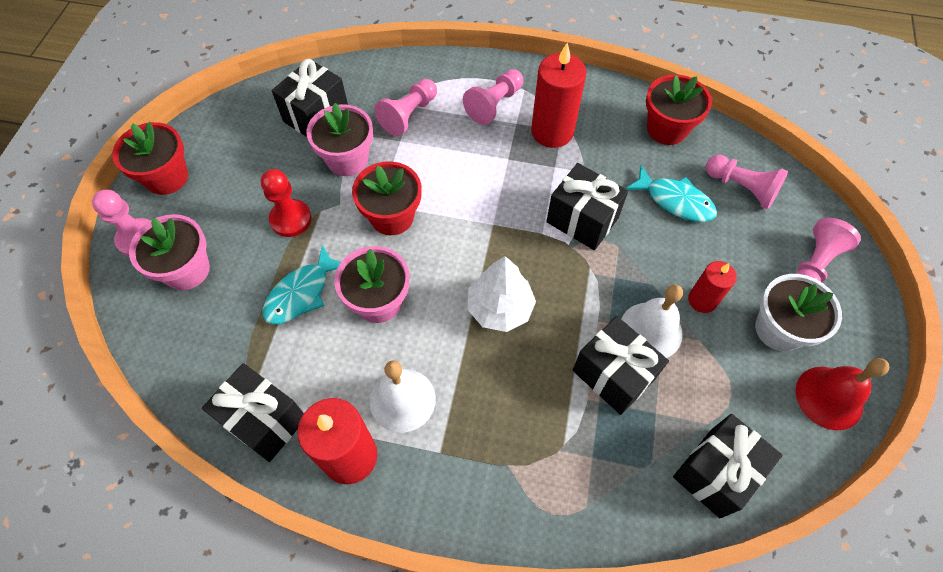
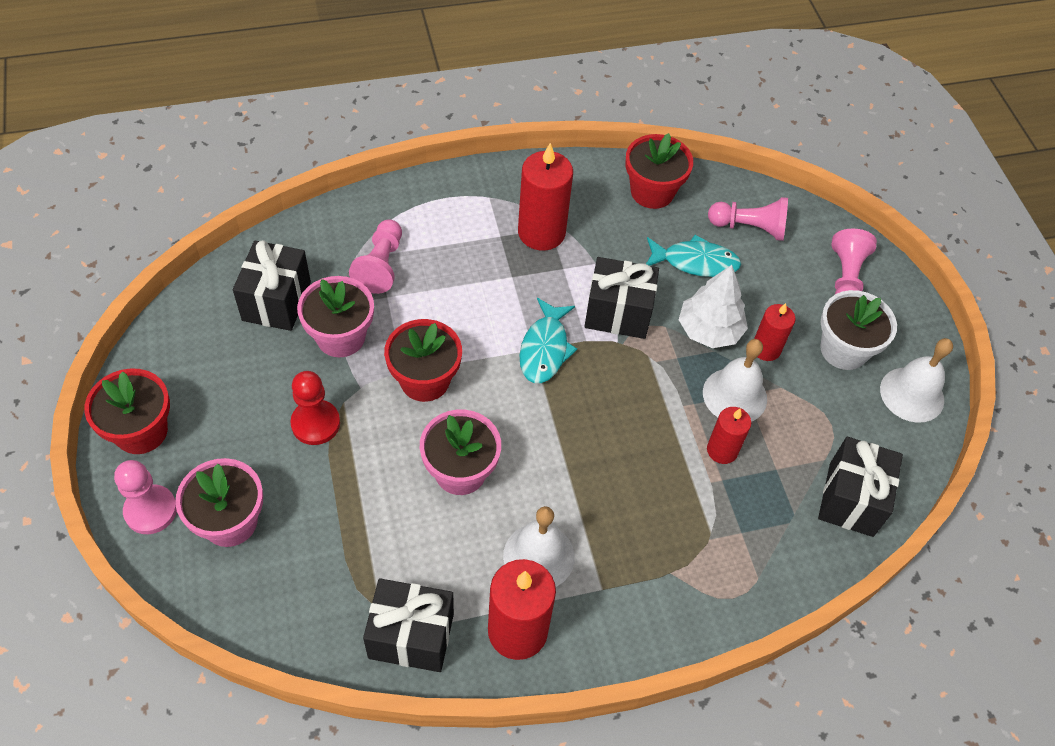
camera: 30 degrees left, 5 degrees down
turquoise fish [262,245,341,325] -> turquoise fish moved to [520,298,577,383]
pink pawn [463,69,523,125] -> none
white tree [468,256,536,332] -> white tree moved to [679,265,748,348]
black gift [573,316,669,415] -> red candle [707,407,751,464]
red bell [796,358,889,430] -> white bell [880,338,953,423]

